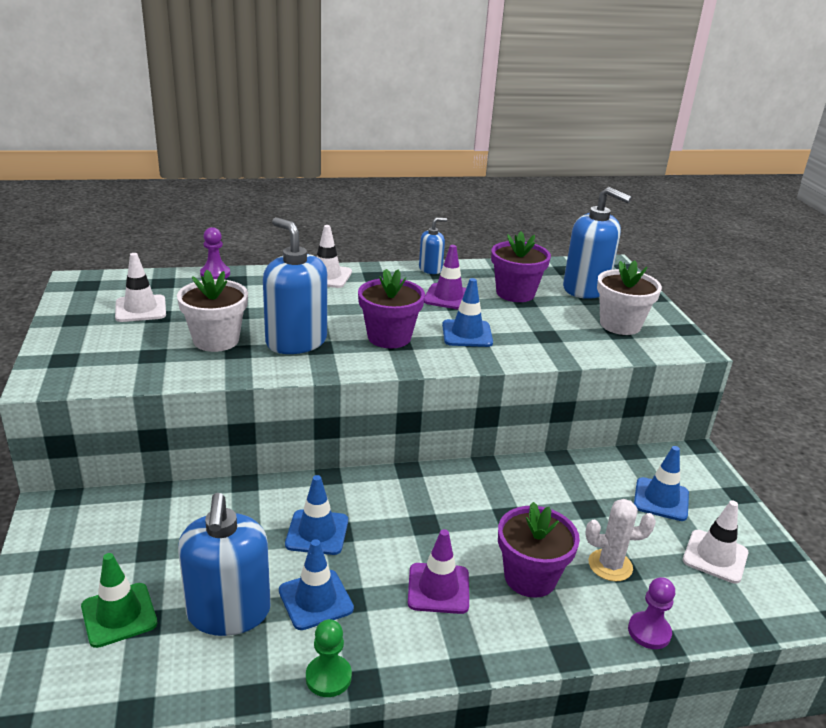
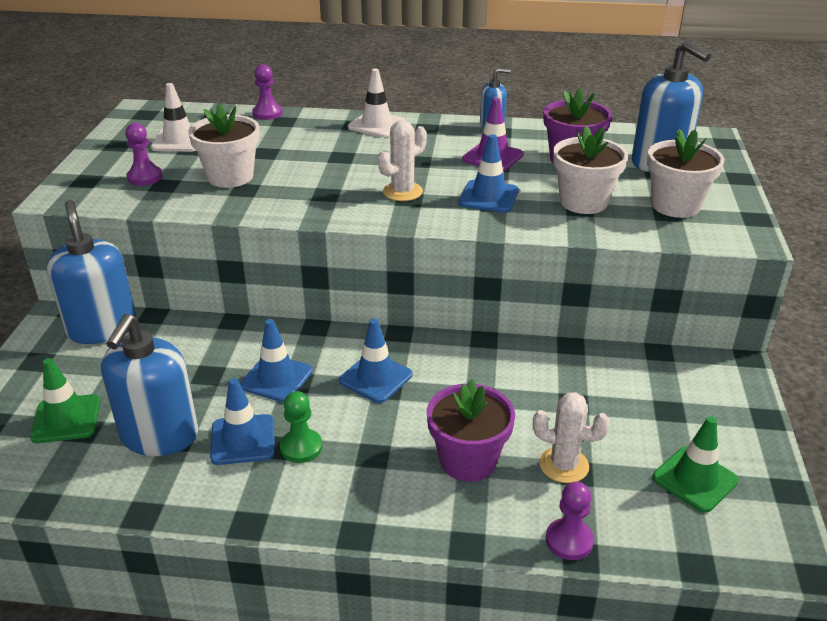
camera: 20 degrees right, 5 degrees up
blue soap dispenser [263,217,327,354] -> blue soap dispenser moved to [47,200,137,344]
green pawn [306,619,352,697] -> green pawn moved to [280,391,322,463]
purple flower pot [358,269,425,348] -> white cactus [378,120,427,201]
purple traffic cone [408,529,469,614] -> none
blue traffic cone [634,446,689,521] -> blue traffic cone moved to [339,318,412,403]
white traffic cone [683,501,748,584] -> green traffic cone [653,416,739,513]
none -> purple pawn [125,123,162,186]
none -> white flower pot [553,126,628,214]

